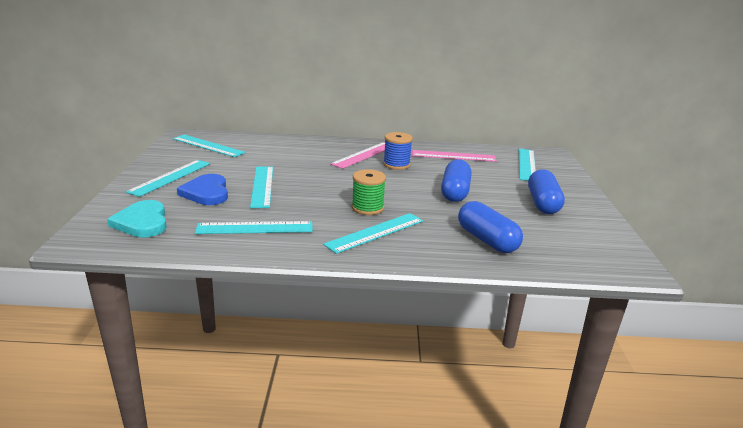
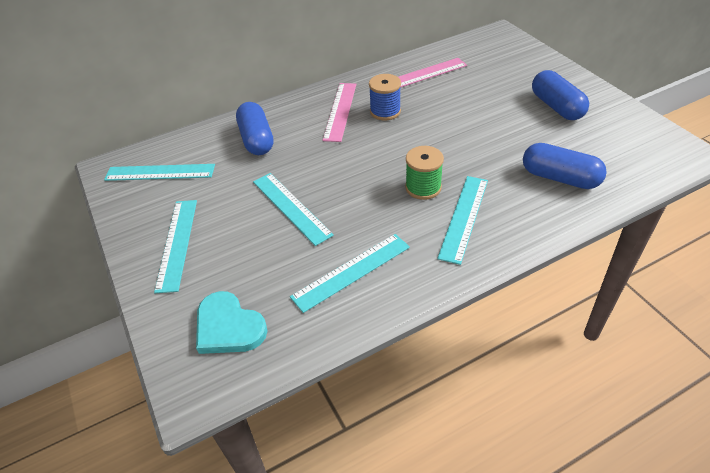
camera: 25 degrees left, 20 degrees up
blue heart [177,174,228,205] -> none
blue capsule [441,159,472,202] -> blue capsule moved to [236,102,273,155]
turquoise ruler [519,149,536,181] -> none

